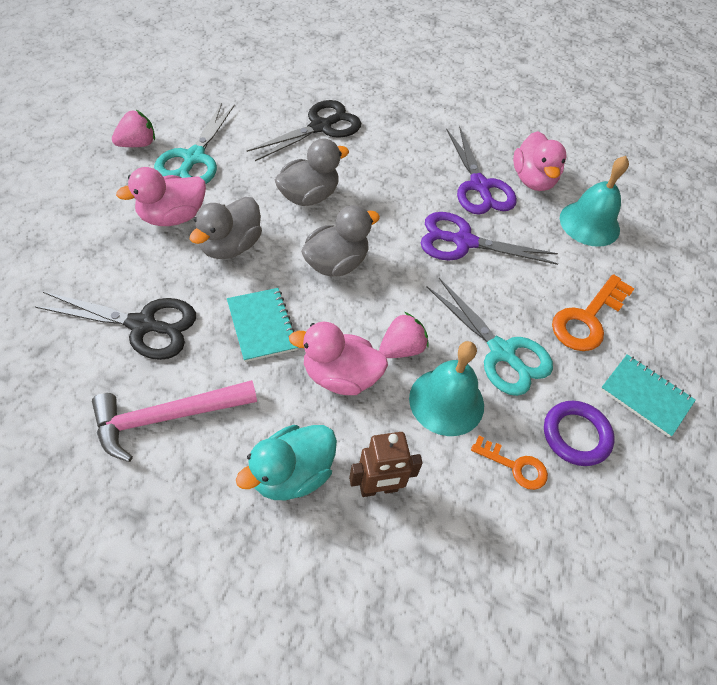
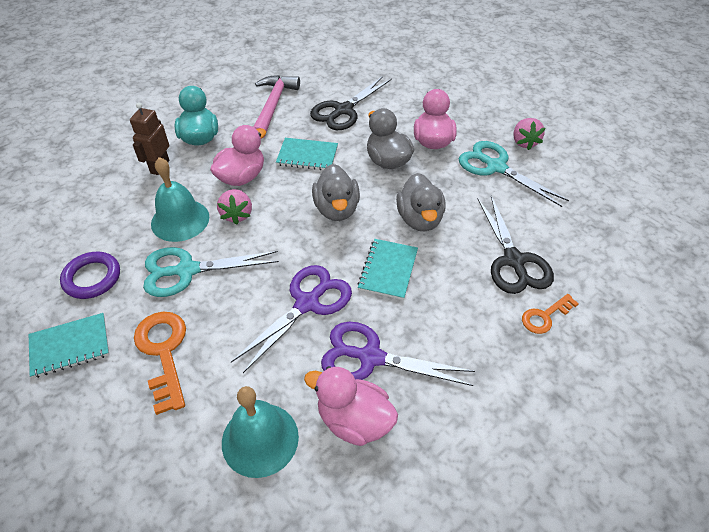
camera: 125 degrees right, 5 degrees down
orange key [471,436,548,490] -> orange key moved to [522,294,579,334]
none -> turquoise notebook [357,239,418,300]

